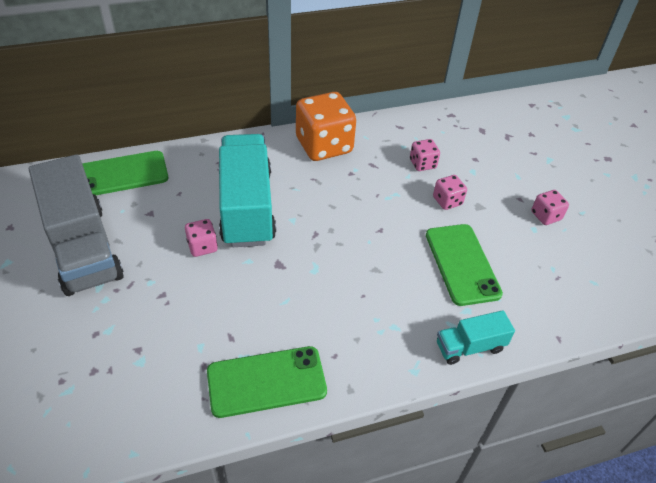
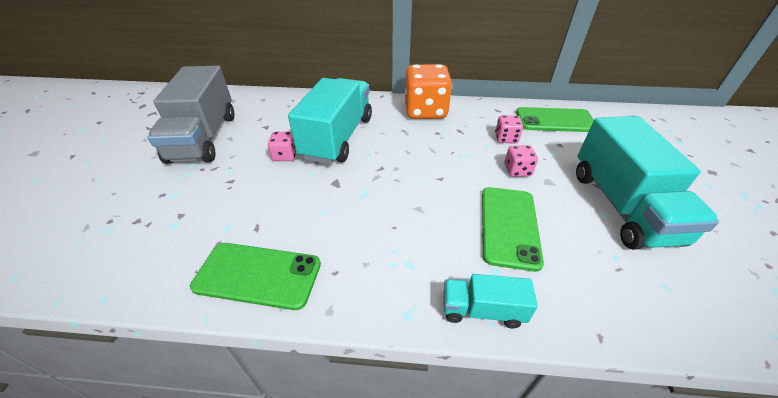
camera: 25 degrees right, 5 degrees down
green phone [82,151,169,195] -> green phone moved to [516,107,594,132]
pink dice [531,190,569,225] -> turquoise truck [576,116,719,250]

